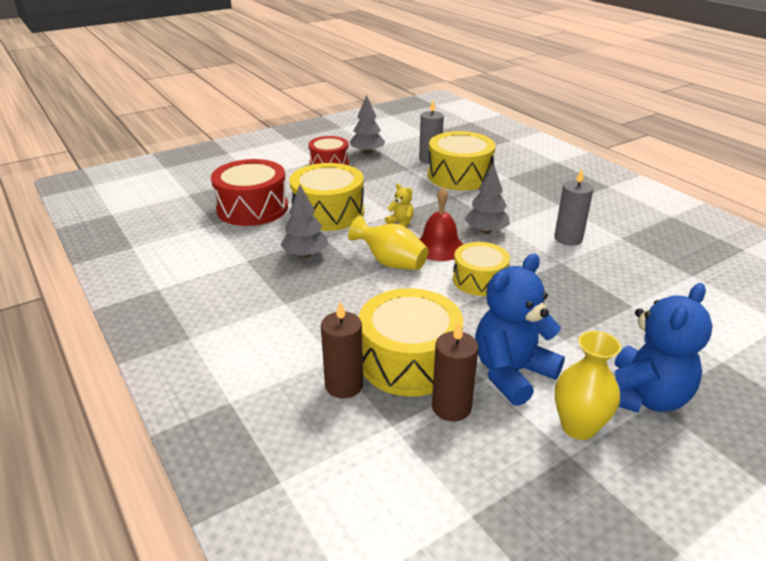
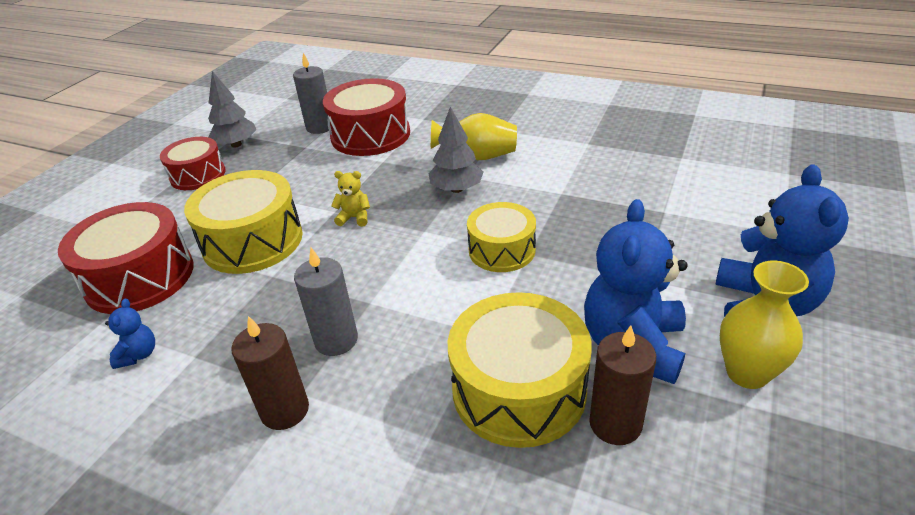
camera: 30 degrees left, 5 degrees up
grey tree [280,185,329,258] -> none
brown candle [321,302,363,398] -> brown candle moved to [231,316,309,430]
yellow vase [348,216,428,270] -> yellow vase moved to [431,113,517,160]
red bell [419,187,463,261] -> none
yellow drum [428,131,496,190] -> red drum [323,78,410,156]
grey candle [554,169,593,246] -> grey candle moved to [294,248,358,356]
none -> blue teddy bear [105,299,155,369]

